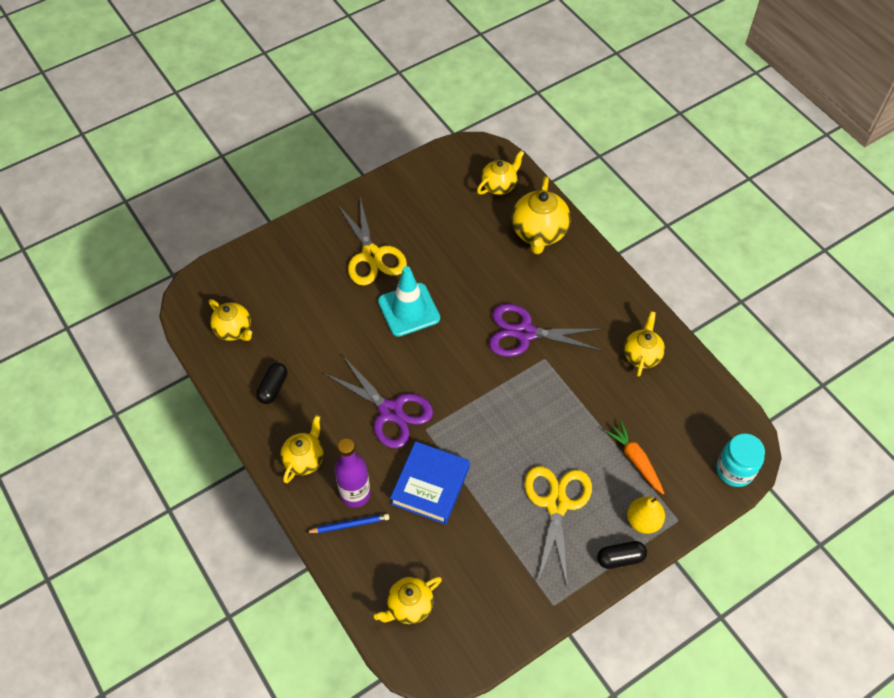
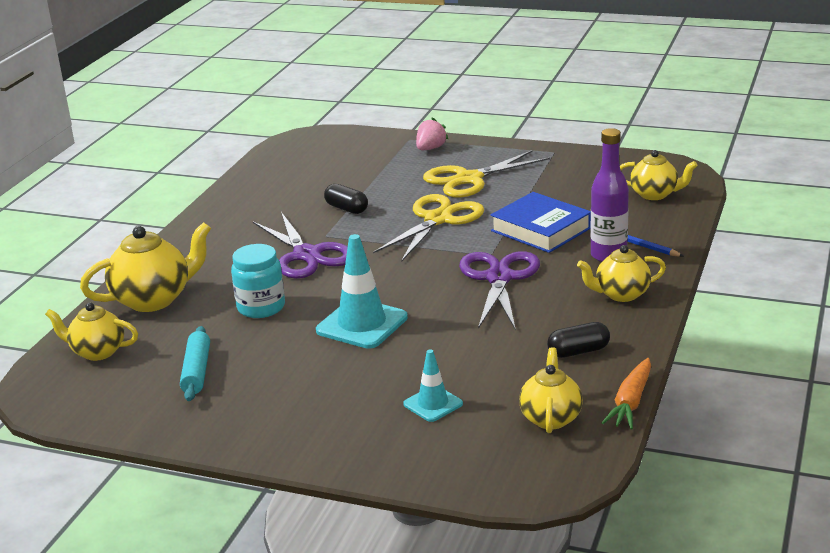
camera: 125 degrees left, 30 degrees down
yellow scissors [337,198,407,285] -> yellow scissors moved to [373,194,484,262]
blue book [390,441,470,525] -> blue book turned 60 degrees clockwise [490,192,591,253]
black capsule [597,541,647,569] -> black capsule moved to [324,184,368,214]
orange carrot [605,421,664,494] -> orange carrot moved to [602,358,651,429]
yellow teapot [624,311,665,377] -> none
yellow pear [627,497,665,534] -> pink strawberry [416,117,448,150]
turquoise jar [716,434,765,487] -> turquoise jar moved to [231,244,285,318]
none -> turquoise rolling pin [180,326,210,401]
none -> turquoise traffic cone [403,349,463,422]

